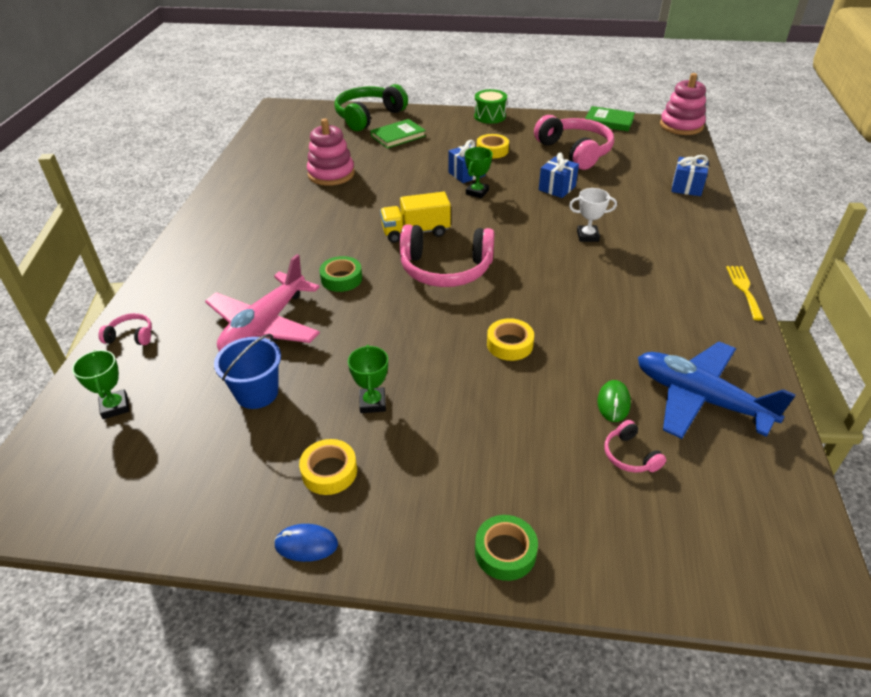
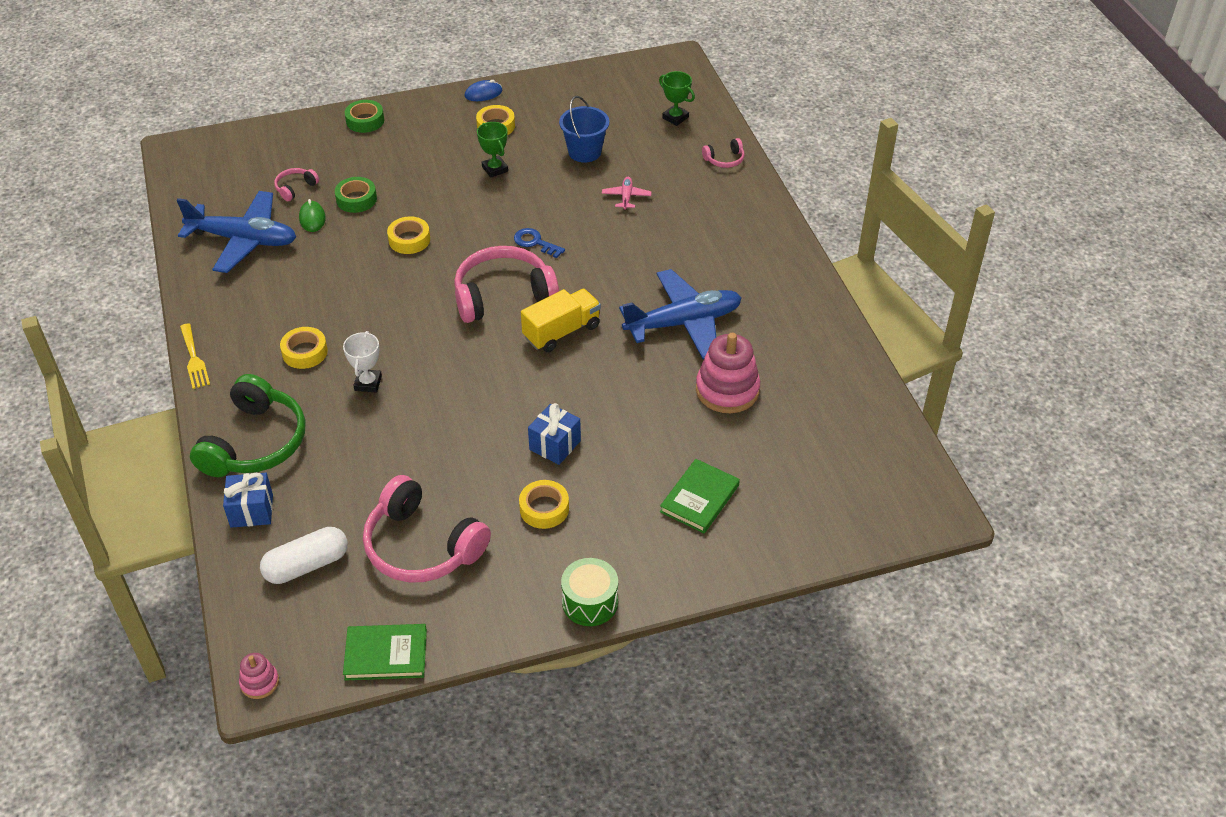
camera: 155 degrees right, 5 degrees up
pink plane [205,254,320,351] -> pink plane [602,177,652,210], size x0.42
green tape [319,256,362,292] -> green tape moved to [335,177,377,213]
green headphones [334,84,408,131] -> green headphones moved to [190,374,306,477]
green trophy [465,147,493,198] -> none
blue gift [539,153,579,198] -> none
white trophy [569,188,617,242] -> white trophy turned 60 degrees counterclockwise [343,331,382,393]
pink headphones [604,420,666,473] -> pink headphones turned 90 degrees counterclockwise [274,168,319,201]
pink stacking toy [660,73,706,135] -> pink stacking toy [239,653,279,699], size x0.51
none -> white capsule [260,527,348,584]
none -> yellow tape [280,327,328,369]
none -> blue key [514,228,565,258]
none -> blue plane [619,269,741,359]

